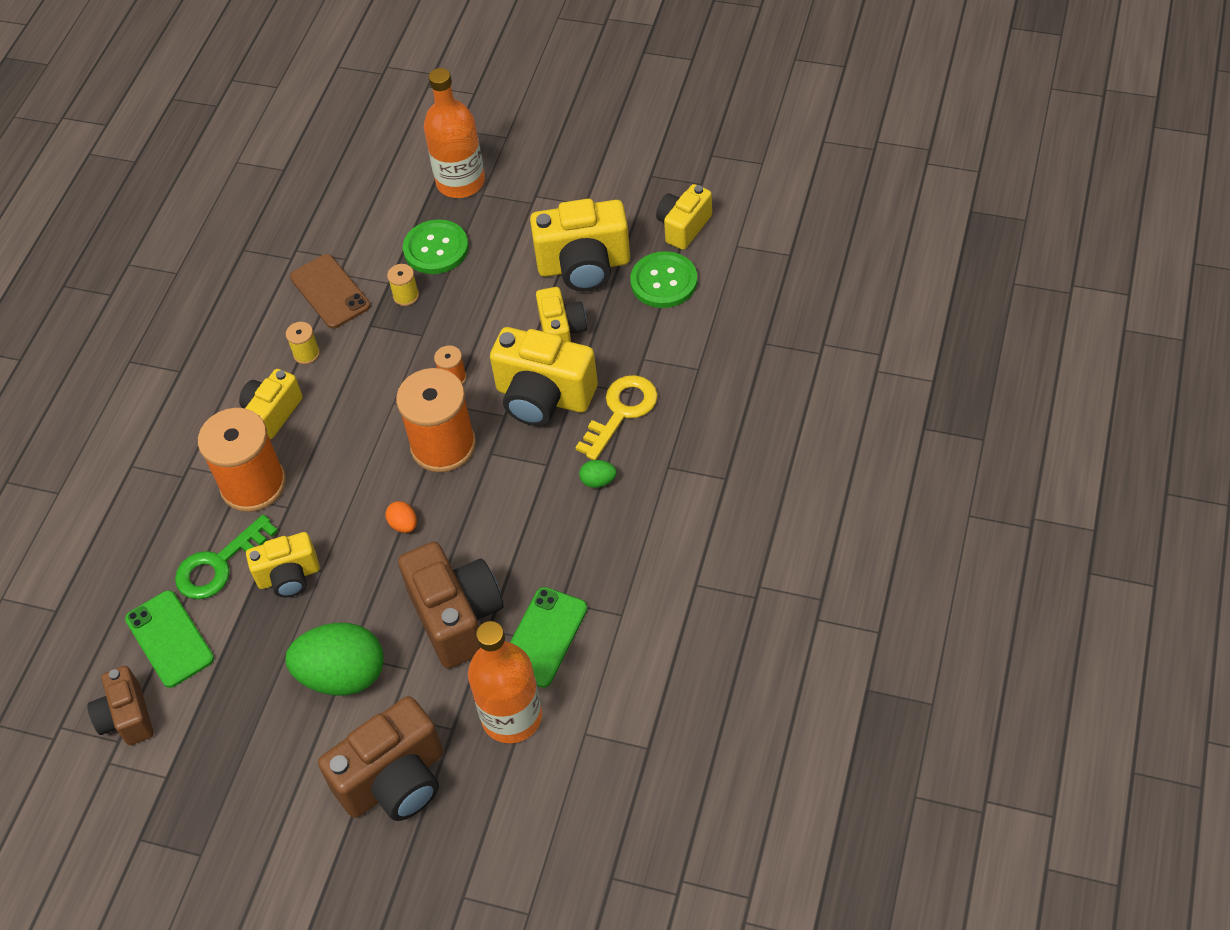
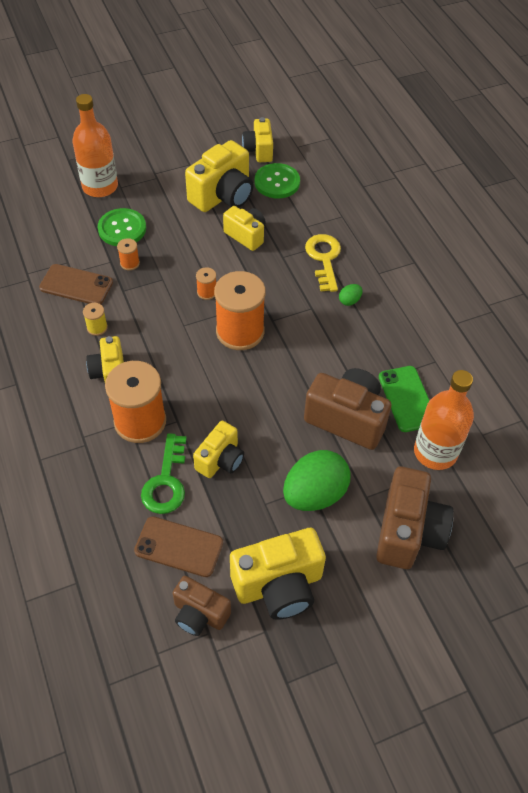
camera: 45 degrees left, 0 degrees up
green phone [125,590,214,688] -> brown phone [134,516,223,577]
orange egg [385,501,417,533] -> none
yellow spool [387,264,419,306] -> orange spool [117,238,140,270]
yellow camera [490,327,598,426] -> yellow camera moved to [230,528,326,620]

